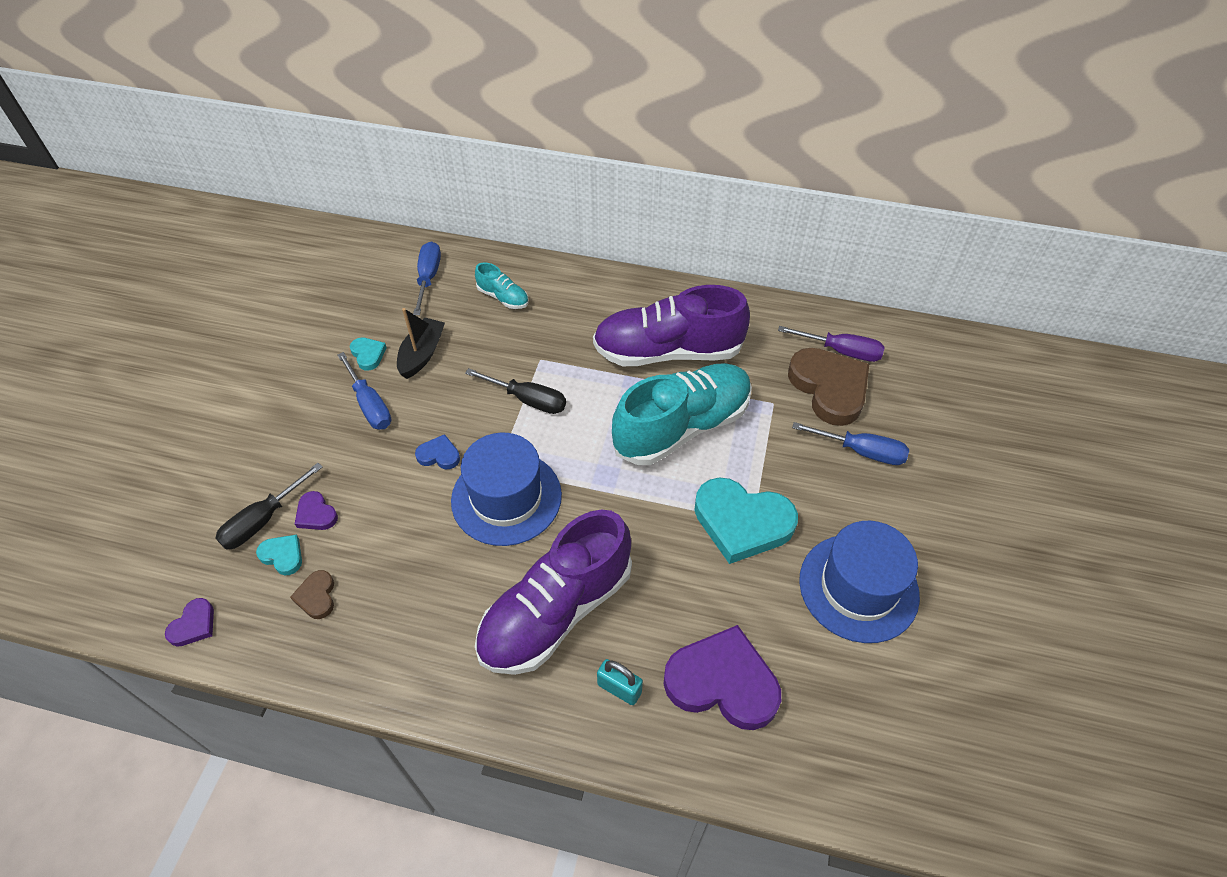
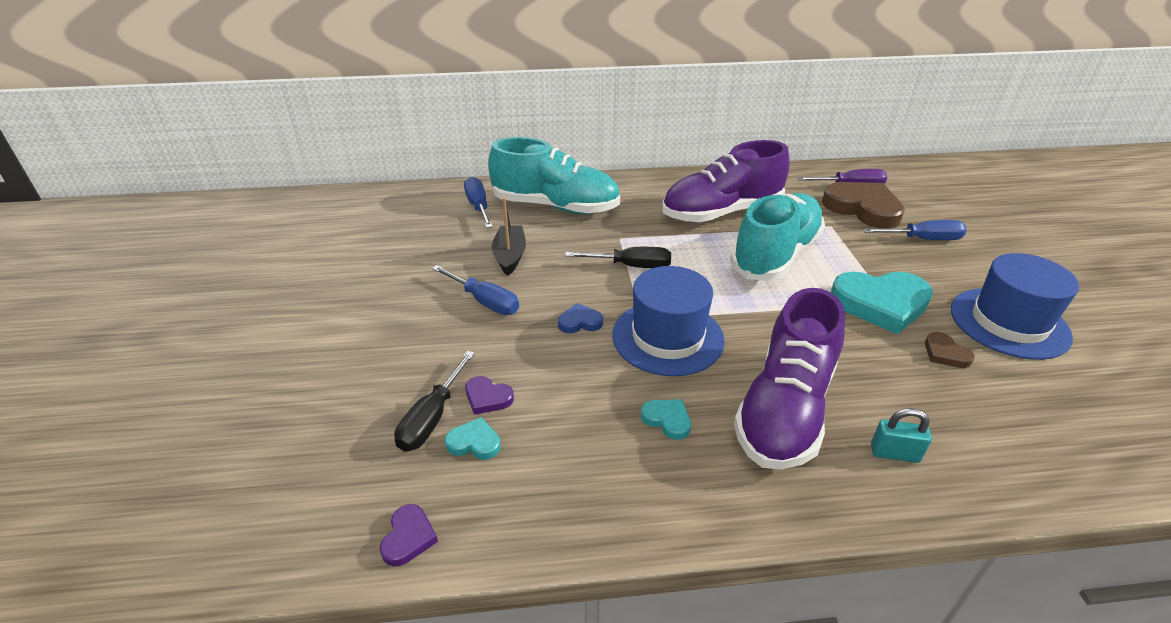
camera: 20 degrees left, 15 degrees down
brown heart [290,570,334,619] -> brown heart moved to [925,332,975,368]
turquoise heart [350,338,387,371] -> turquoise heart moved to [641,399,691,440]
turquoise shoe [475,263,528,309] -> turquoise shoe [488,137,620,214], size x2.28
purple heart [663,625,781,730] -> none

